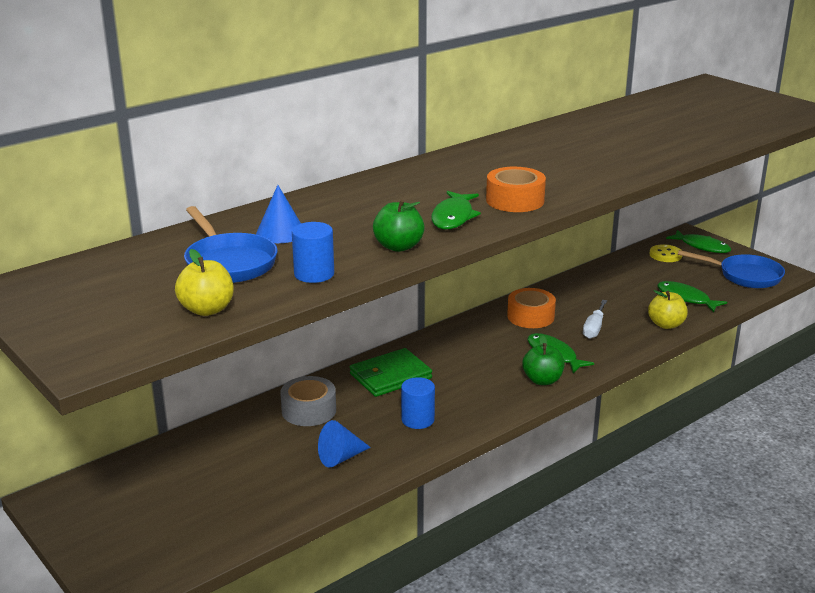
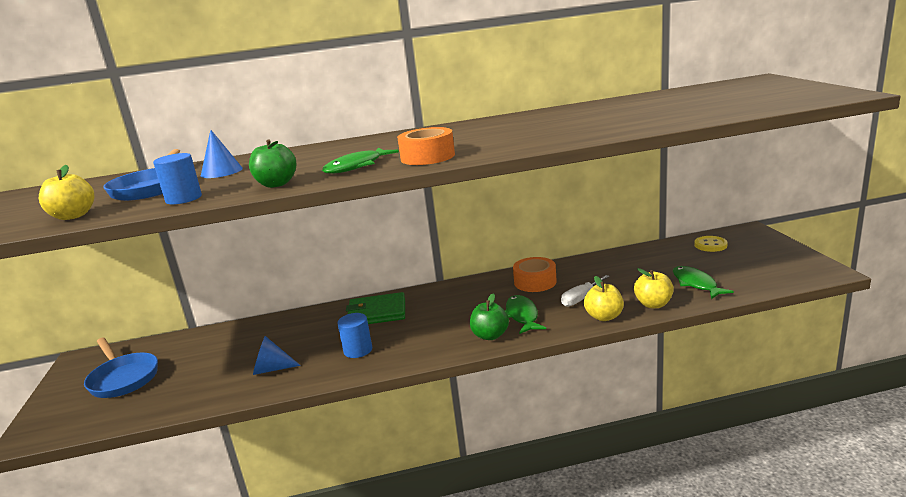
camera: 30 degrees right, 5 degrees down
grey tape [280,376,336,426] -> none
green fish [666,230,731,253] -> none
blue pan [678,250,785,288] -> blue pan moved to [84,338,158,398]
none -> yellow apple [584,276,624,321]

